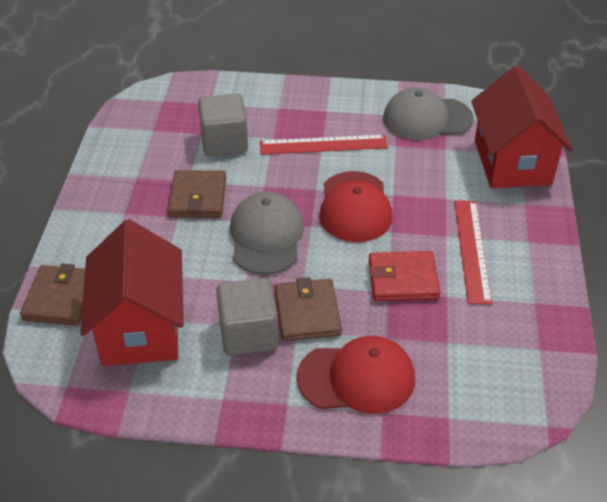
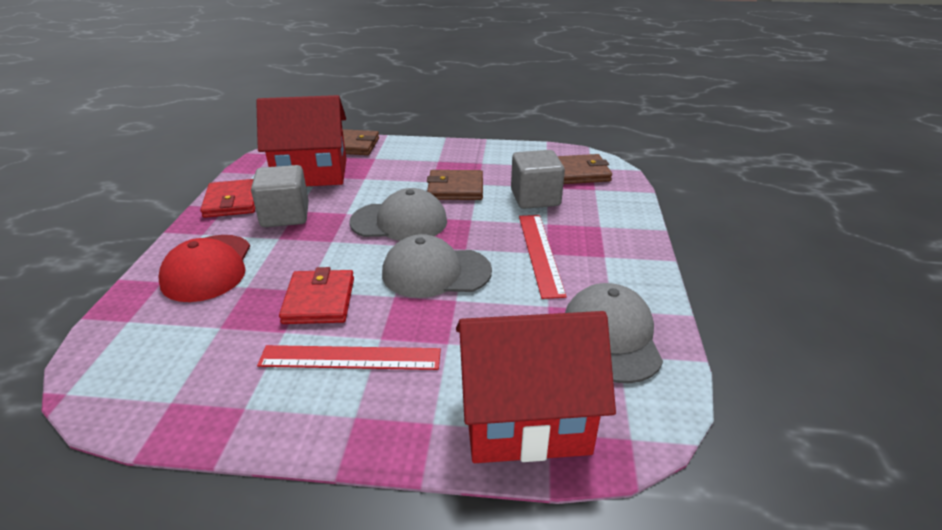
camera: 90 degrees right, 10 degrees down
brown wallet [275,277,342,341] -> brown wallet moved to [557,154,612,184]
red cap [319,171,392,242] -> grey cap [382,234,492,298]
none -> red wallet [200,179,255,218]

